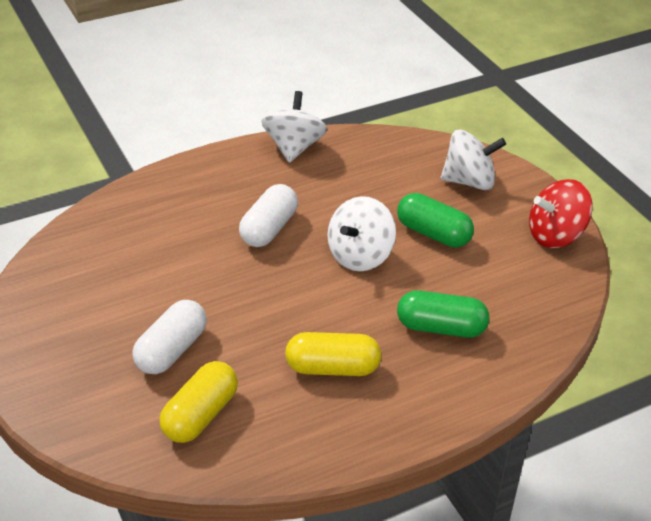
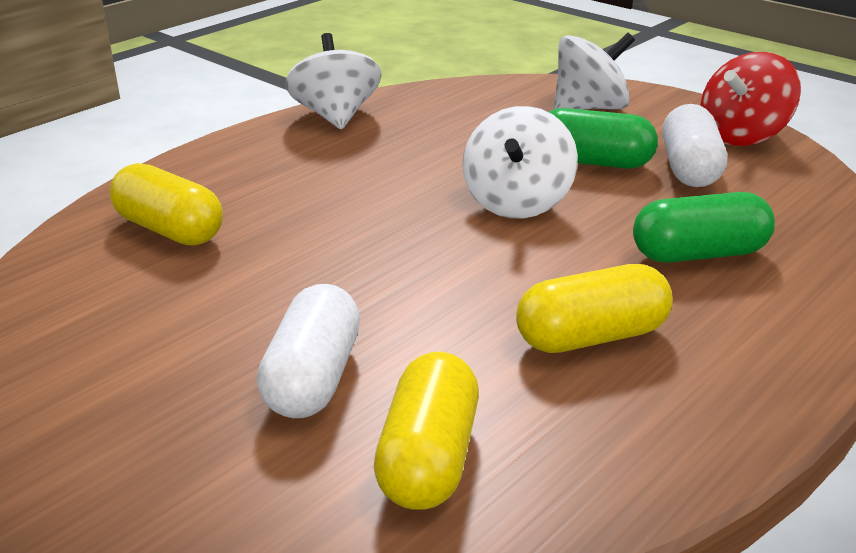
camera: 20 degrees left, 10 degrees down
white capsule [239,184,298,247] -> white capsule moved to [662,104,727,187]
none -> yellow capsule [109,163,223,245]

